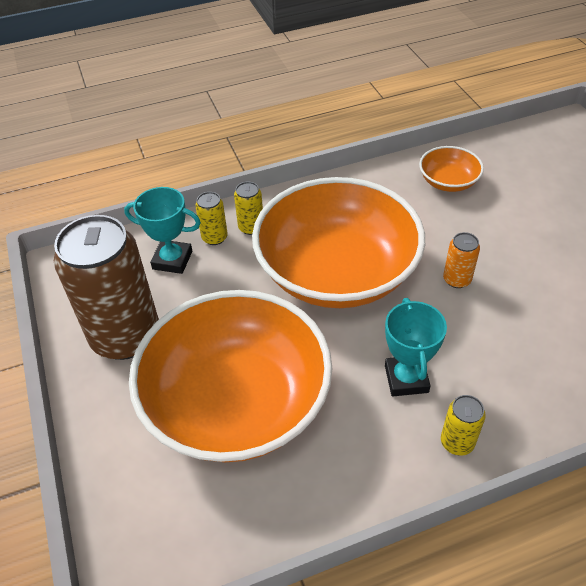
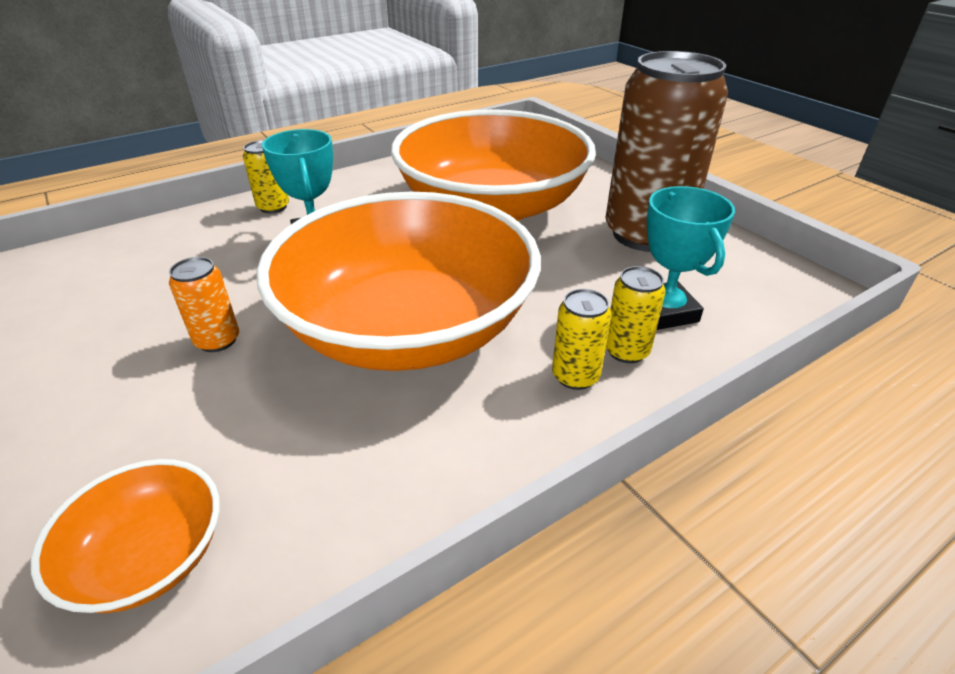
camera: 165 degrees right, 10 degrees down
turquoise trophy [124,187,201,274] -> turquoise trophy turned 75 degrees clockwise [647,186,735,330]

